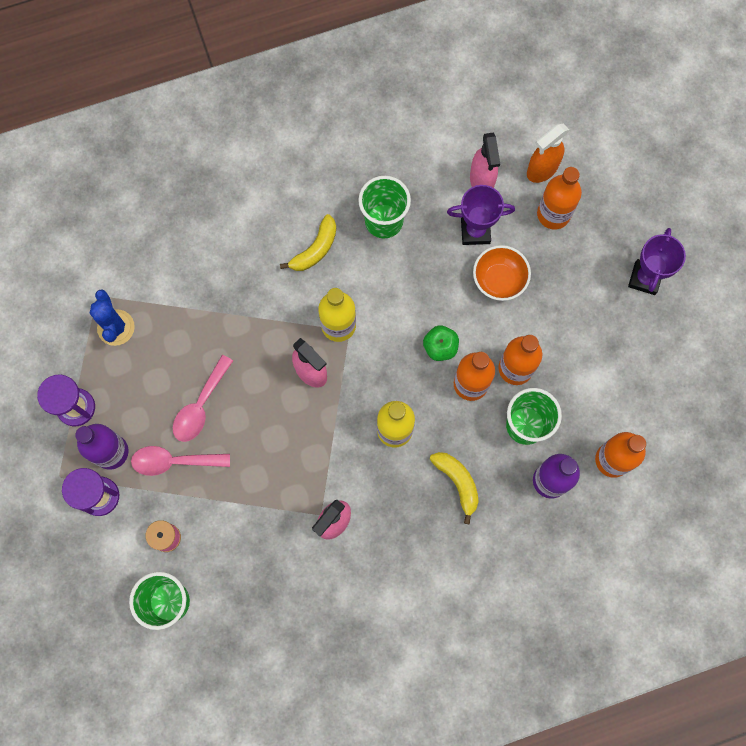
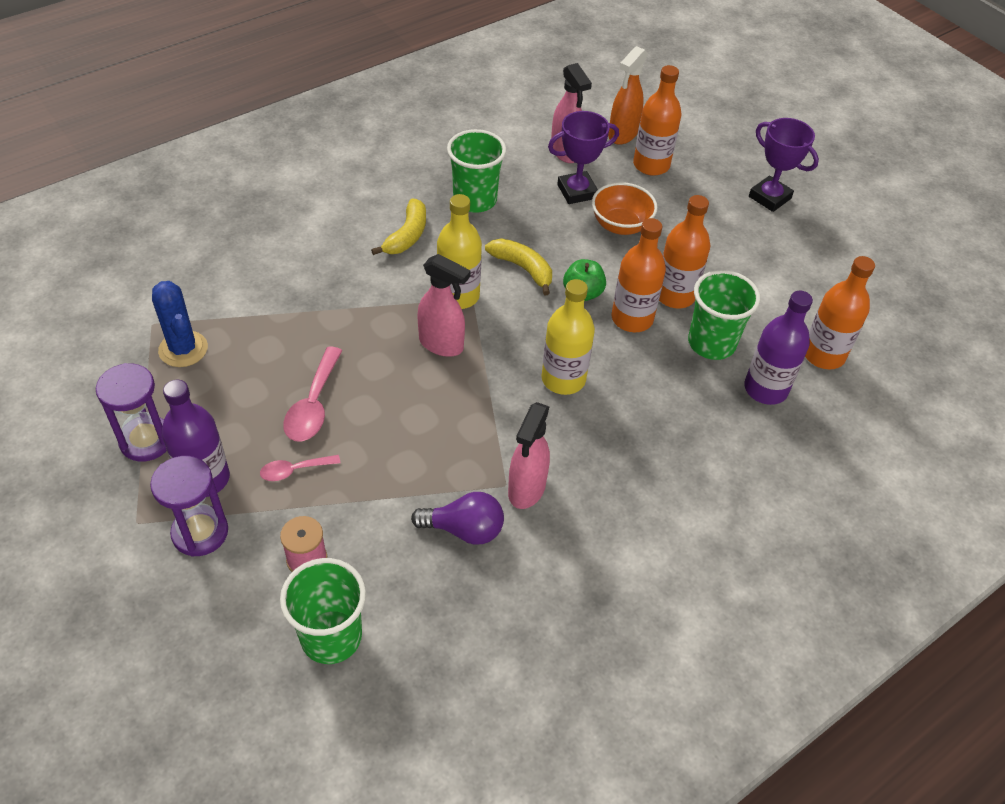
camera: 20 degrees left, 25 degrees down
pink spoon [131,446,230,476] -> pink spoon [260,455,341,481], size x0.60
yellow banana [430,452,479,524] -> yellow banana moved to [485,238,552,295]
purple trophy [628,228,686,295] -> purple trophy turned 45 degrees counterclockwise [749,118,819,212]
none -> purple light bulb [411,492,504,545]

